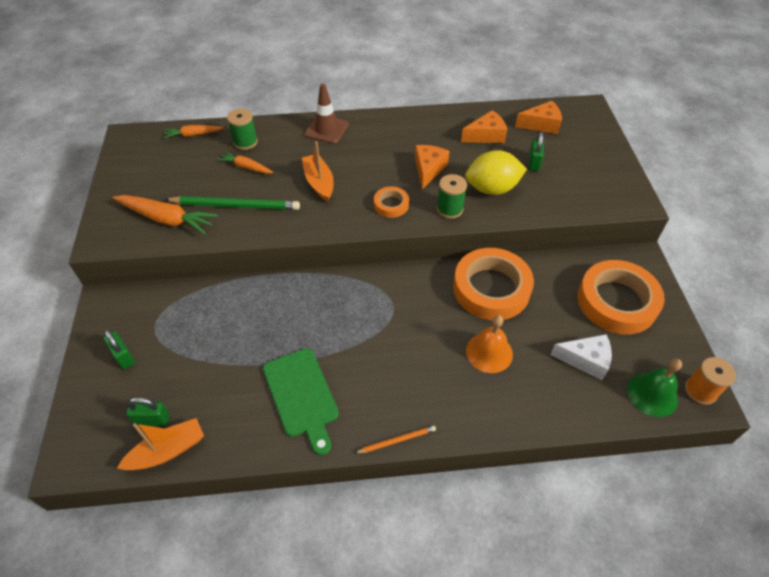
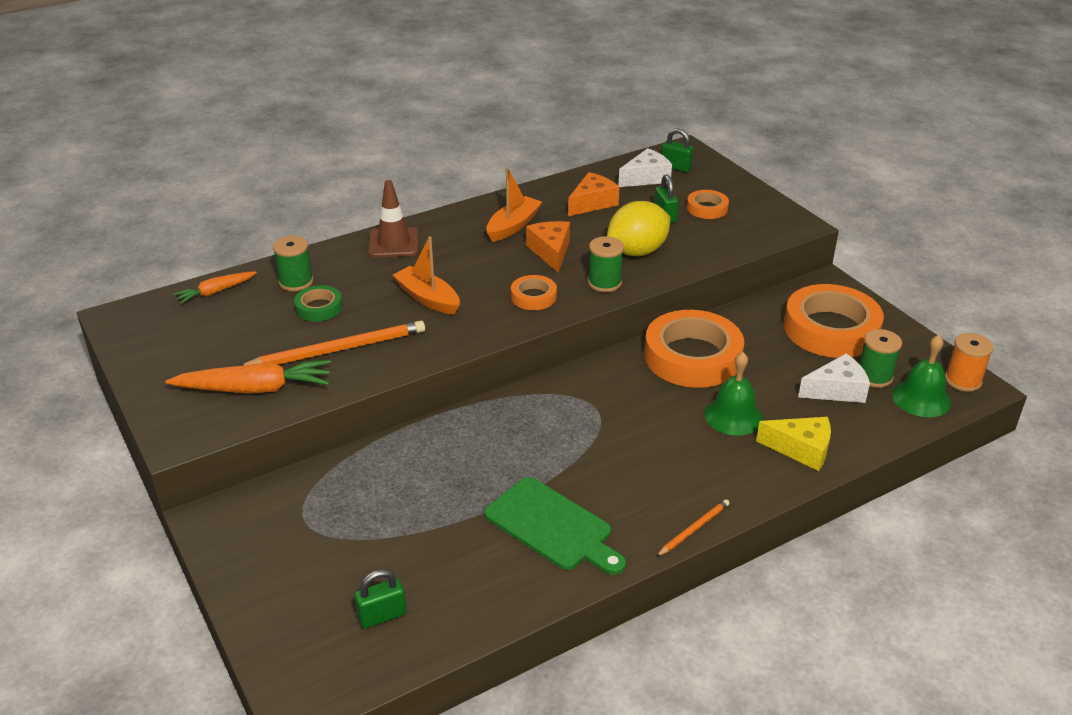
camera: 25 degrees left, 15 degrees down
green padlock [104,329,135,369] -> green padlock moved to [661,128,694,172]
orange boat [117,418,204,470] -> orange boat moved to [486,167,542,242]
green pencil [164,196,300,210] -> orange pencil [240,321,425,366]
orange carrot [217,151,273,174] -> green tape [294,285,343,322]
orange bell [466,315,513,373] -> green bell [704,352,763,436]
orange cheese [515,101,562,134] -> white cheese [618,148,672,187]
none -> orange tape [687,190,729,219]
none -> yellow cheese [756,417,831,471]
none -> green spool [860,329,902,388]

